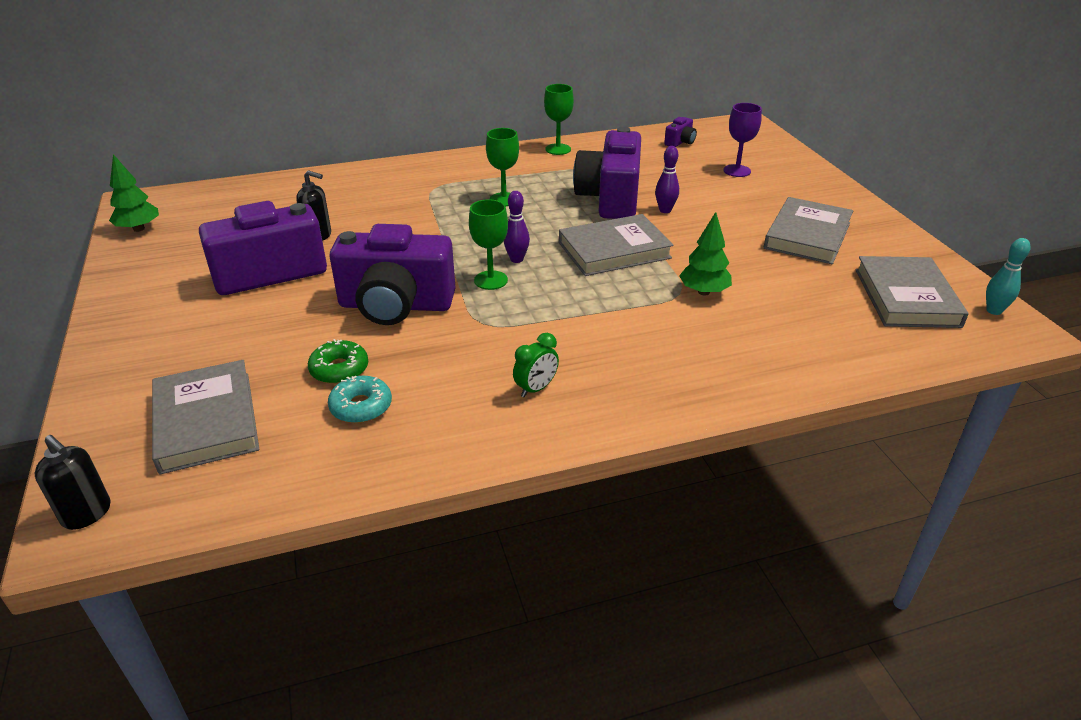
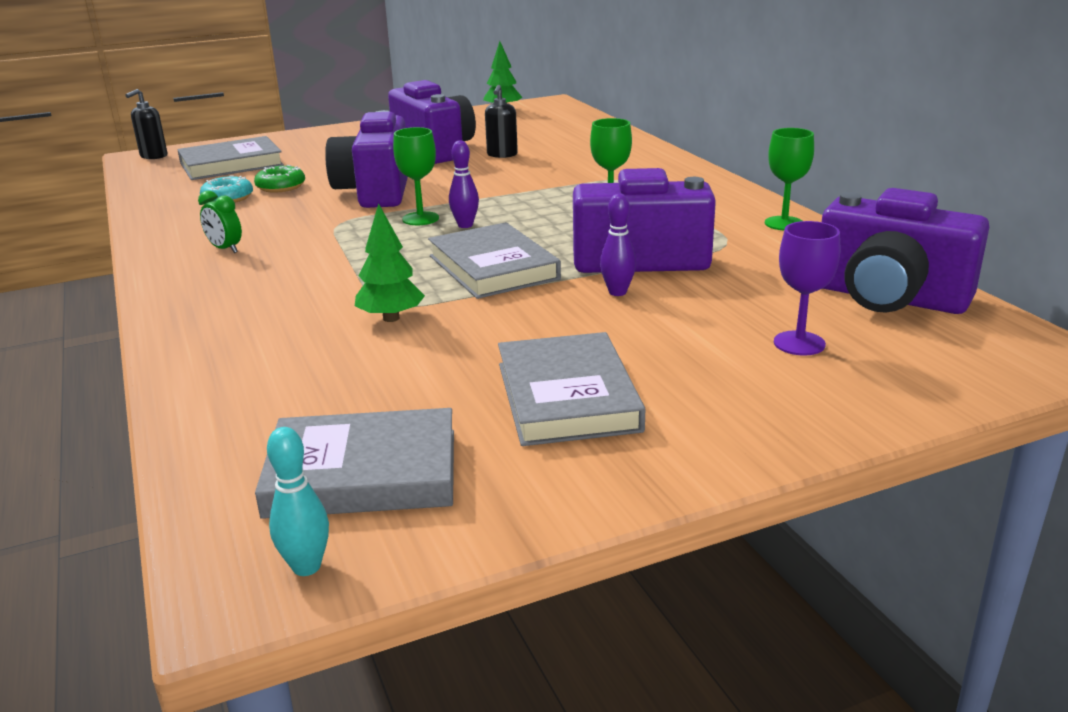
camera: 85 degrees right, 10 degrees down
purple camera [664,117,697,147] -> purple camera [822,188,989,314], size x2.39
grey book [764,197,853,264] -> grey book turned 60 degrees clockwise [498,332,645,446]

